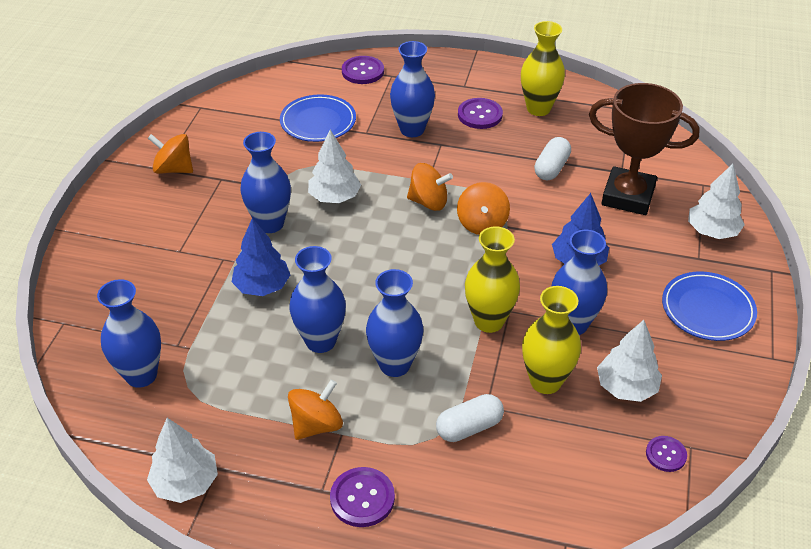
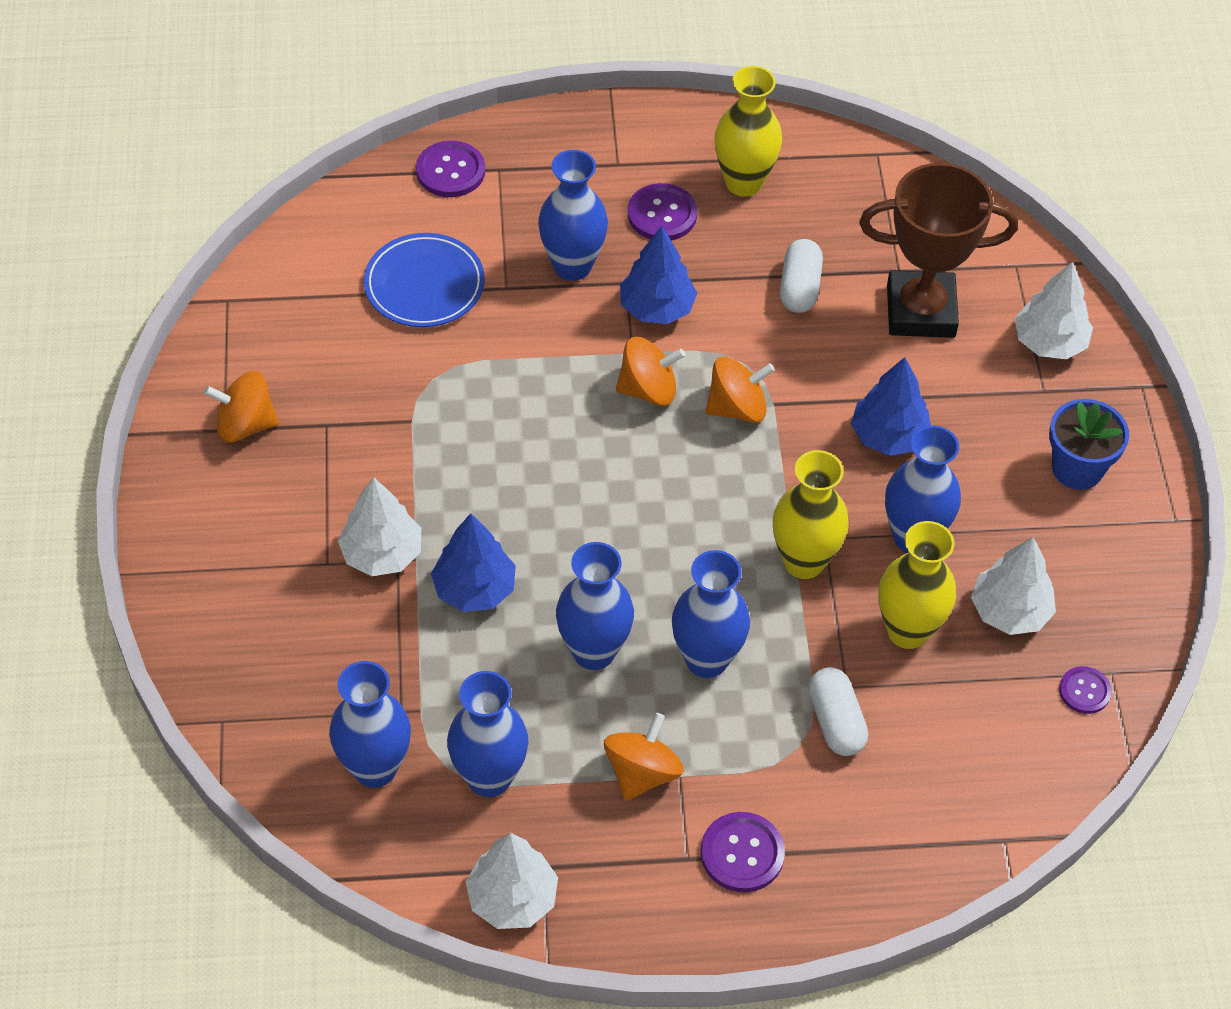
camera: 20 degrees left, 10 degrees up
blue vase [240,132,291,233] -> blue vase moved to [447,671,529,797]
white tree [308,130,361,203] -> white tree moved to [338,477,421,576]
white capsule [436,394,504,442] -> white capsule turned 60 degrees counterclockwise [808,667,868,756]
orange spinning top [457,182,510,235] -> orange spinning top turned 90 degrees counterclockwise [706,357,775,423]
blue plate [662,271,757,341] -> blue flower pot [1049,399,1129,490]
none -> blue tree [620,226,697,324]

